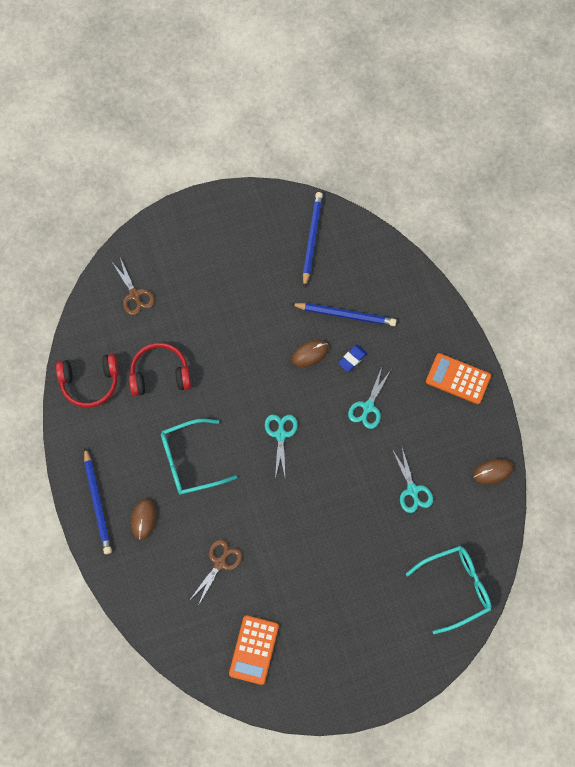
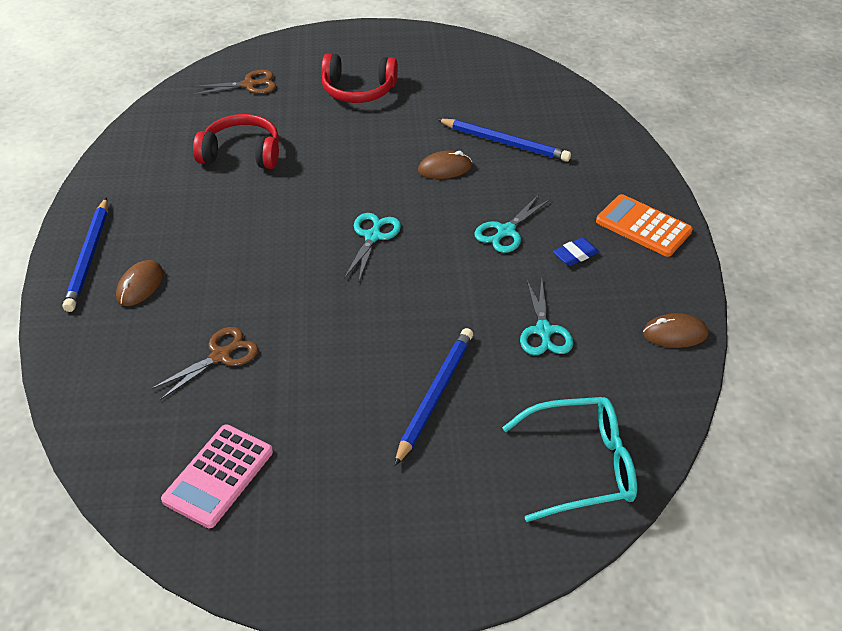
camera: 15 degrees right, 25 degrees down
red headphones [56,354,118,408] -> red headphones moved to [321,53,398,103]
brown scissors [112,258,155,315] -> brown scissors turned 90 degrees counterclockwise [191,70,276,95]
turquoise glasses [161,419,237,495] -> none
orange calculator [229,615,279,685] -> pink calculator [161,424,273,528]
blue pencil [303,192,323,288] -> blue pencil moved to [394,328,473,466]
blue eraser [338,345,367,372] -> blue eraser moved to [553,237,599,266]

